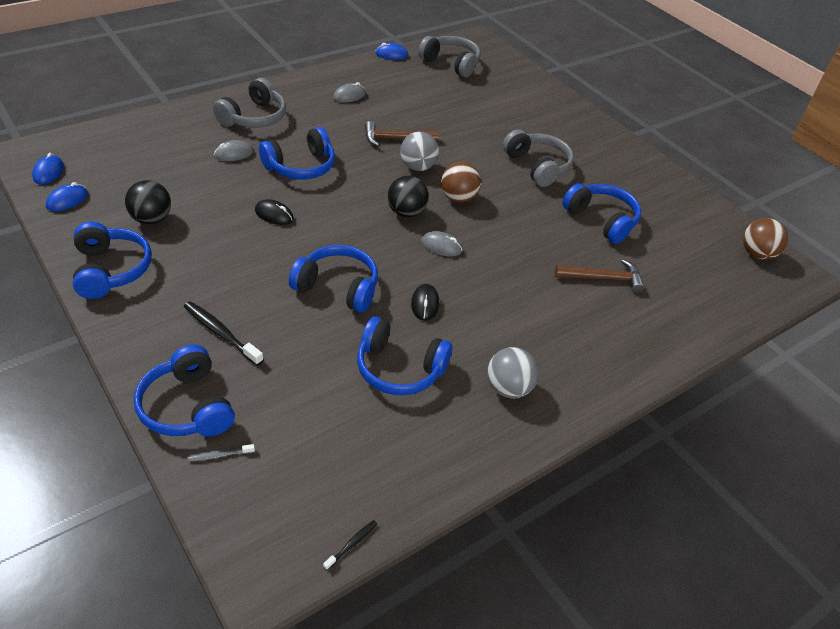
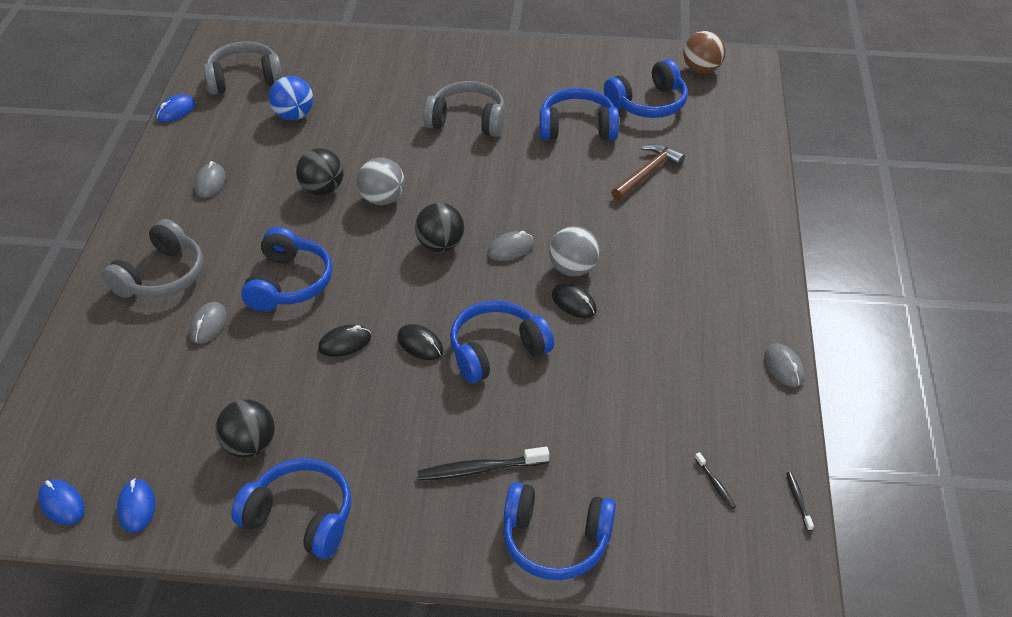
camera: 45 degrees left, 0 degrees up
grey toothbrush [188,444,255,461] -> none
grey headphones [213,78,286,128] -> grey headphones turned 45 degrees clockwise [102,219,203,298]
blue headphones [357,317,452,395] -> blue headphones moved to [604,59,688,118]
brown hammer [365,121,439,147] -> black ball [296,148,344,196]
brown ball [441,162,481,202] -> none
grey ball [487,347,539,399] -> grey ball moved to [549,226,600,276]
none -> blue ball [269,76,313,120]
none -> black mouse [397,324,443,360]
none -> black toothbrush [695,452,736,509]
none -> grey mouse [764,343,805,387]

